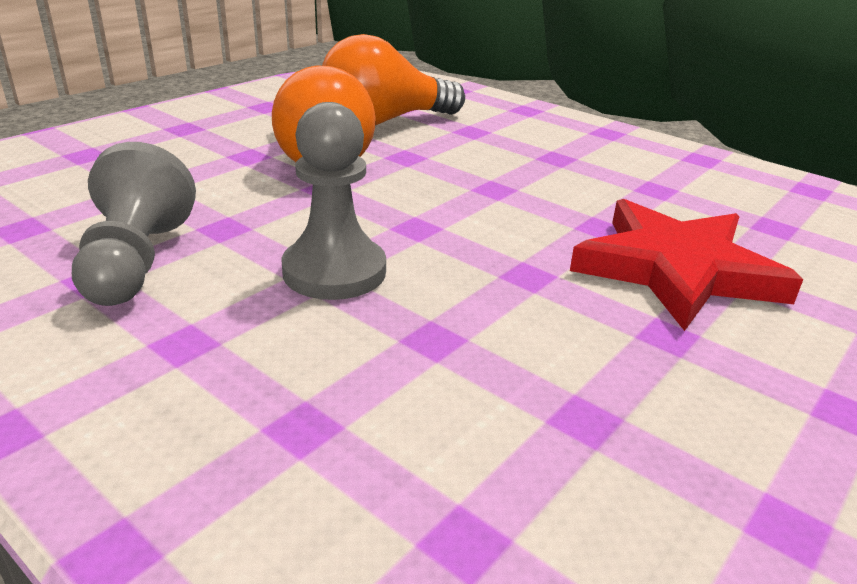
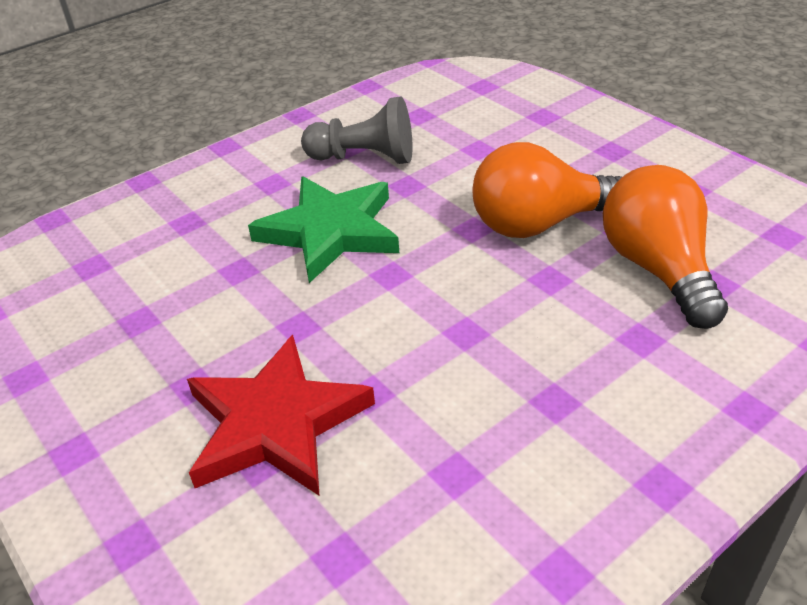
camera: 105 degrees right, 10 degrees up
grey pawn [281,102,386,300] -> green star [248,176,399,283]

